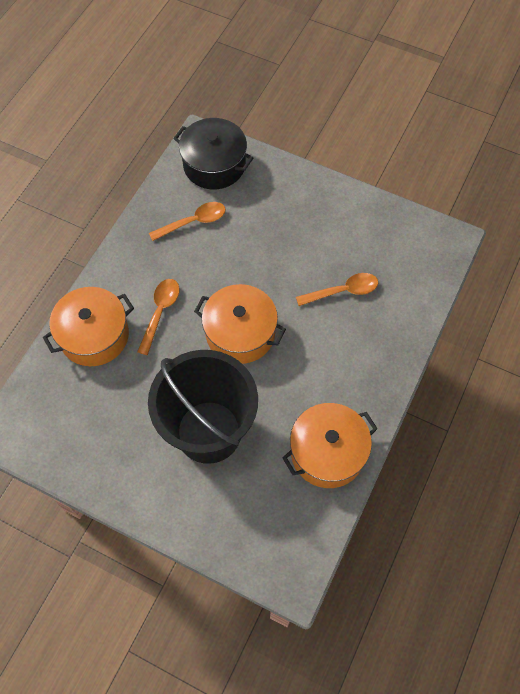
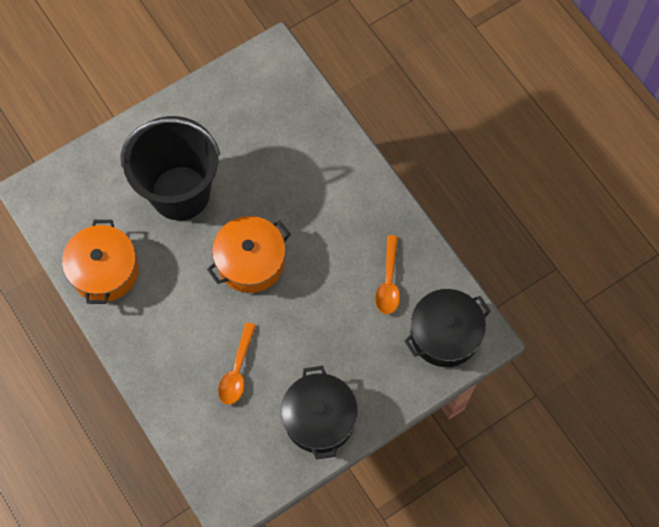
camera: 120 degrees right, 5 degrees up
orange pot [43,287,134,366] -> none
orange spoon [137,279,179,355] -> none
none -> black pot [281,366,358,459]

